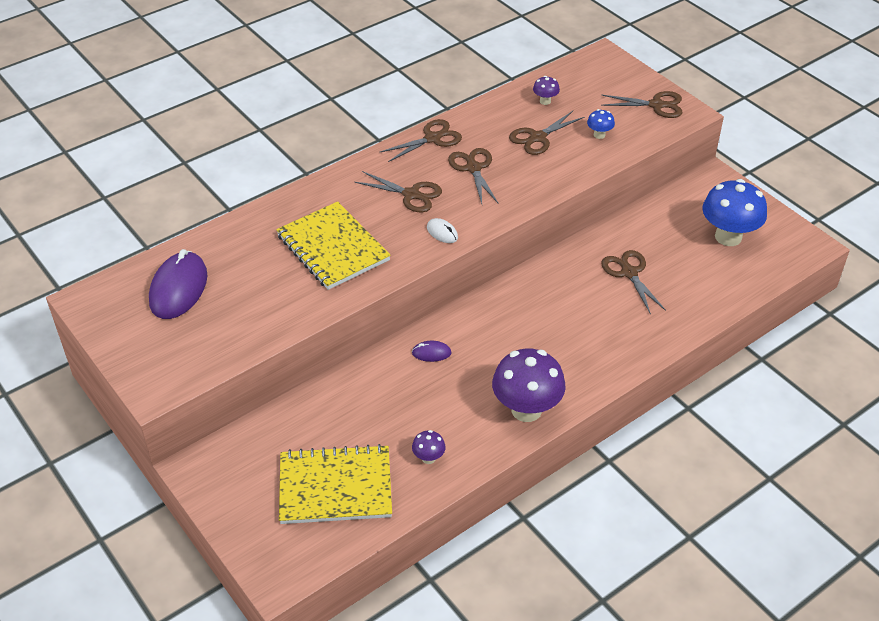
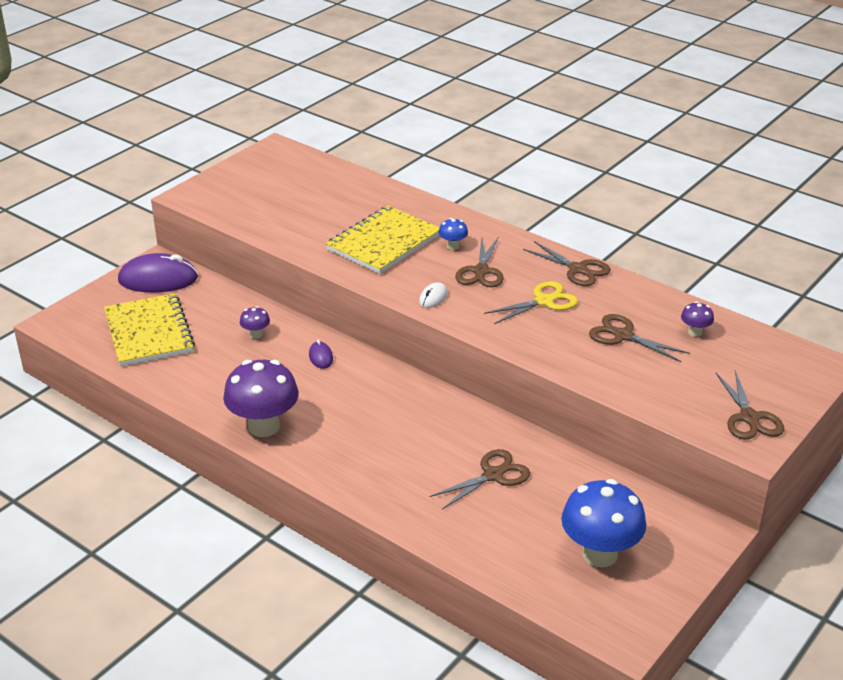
camera: 75 degrees right, 10 degrees down
purple mouse [149,249,207,319] -> purple mouse moved to [118,253,198,292]
purple mushroom [412,430,445,464] -> purple mushroom moved to [240,306,270,339]
brown scissors [448,148,499,204] -> yellow scissors [484,281,578,324]
blue mushroom [587,109,615,139] -> blue mushroom moved to [438,218,468,250]

